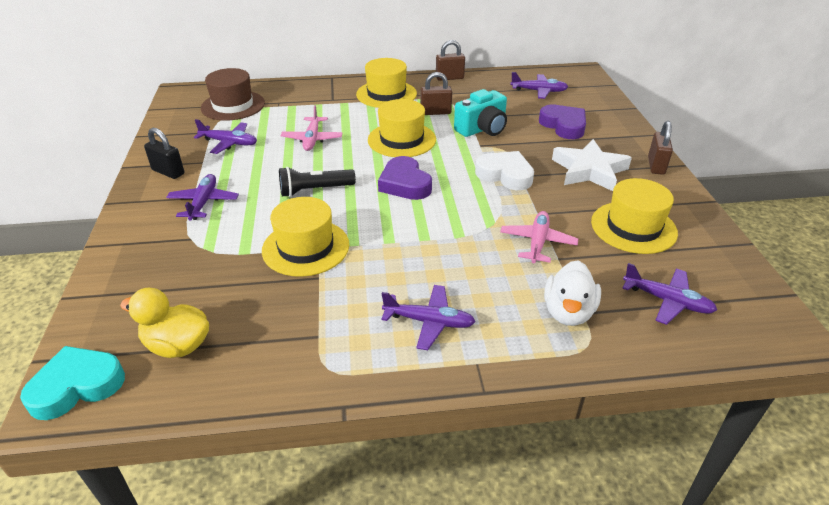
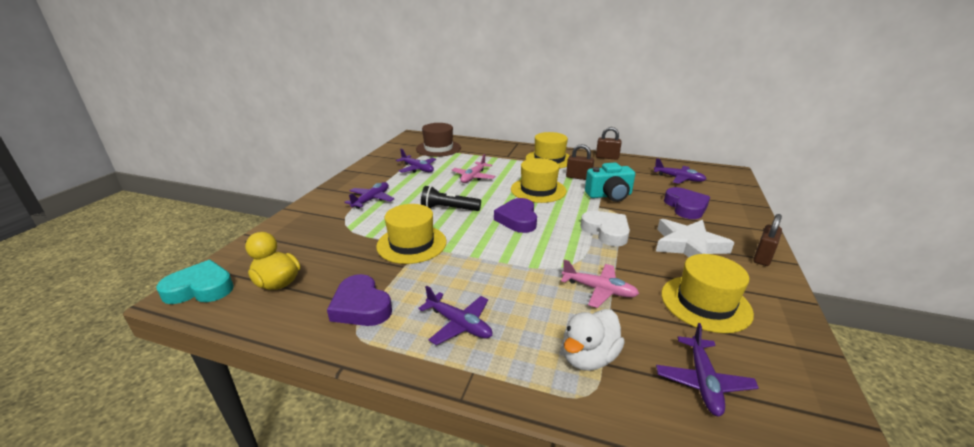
camera: 25 degrees right, 10 degrees down
black padlock [144,128,184,179] -> none
pink plane [500,211,578,263] -> pink plane turned 75 degrees clockwise [561,260,639,308]
purple plane [622,263,717,325] -> purple plane turned 45 degrees clockwise [656,323,759,416]
none -> purple heart [327,274,392,326]

